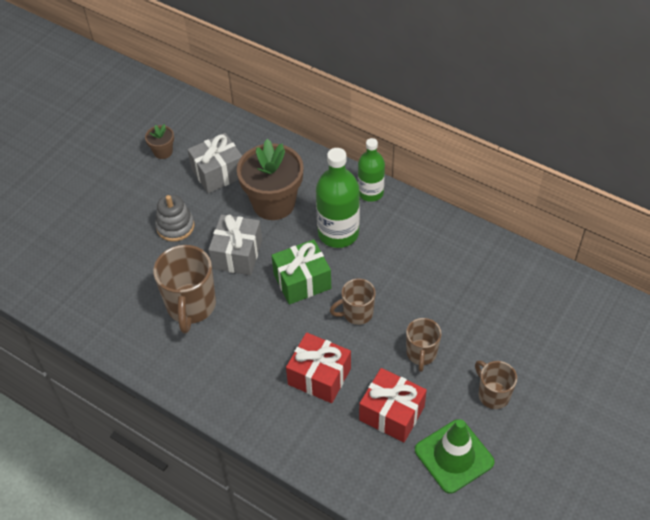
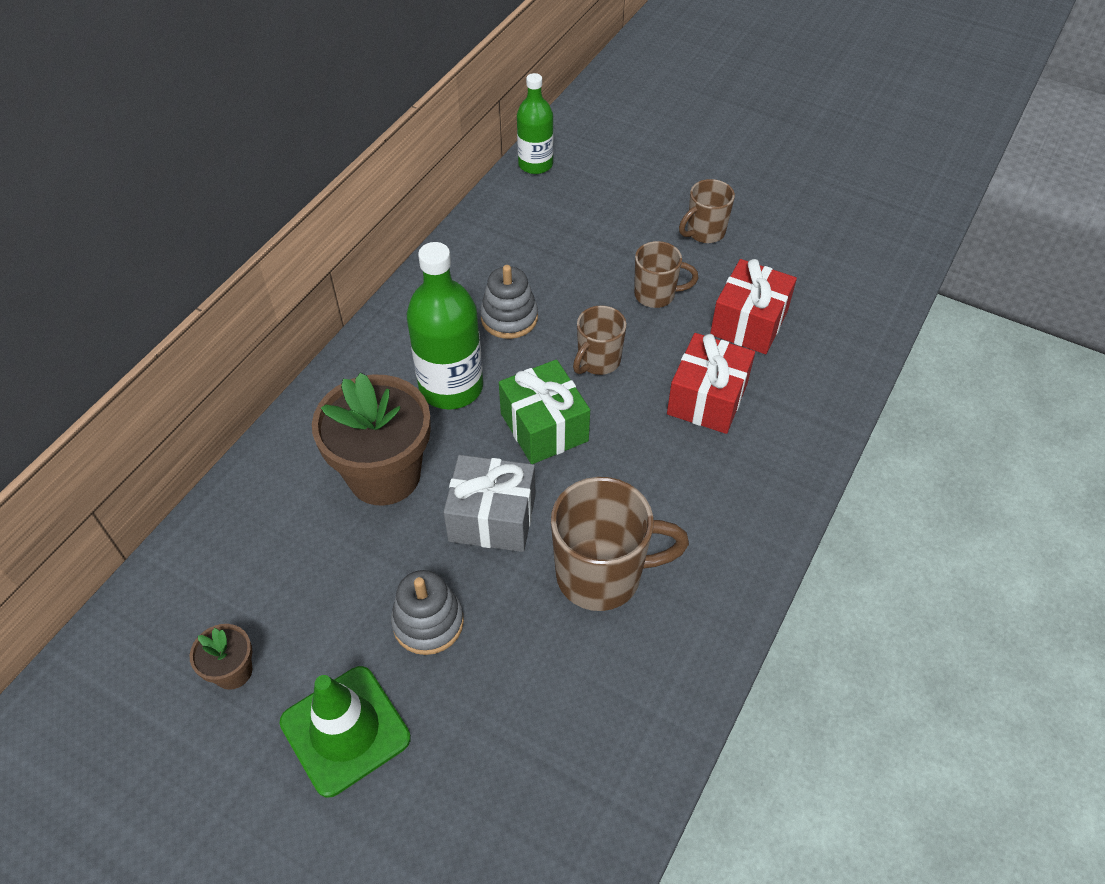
camera: 95 degrees left, 0 degrees up
grey gift [187,133,242,193] -> none
brown mug [330,278,376,325] -> brown mug turned 60 degrees clockwise [573,305,627,375]
green bottle [358,138,385,202] -> green bottle moved to [517,73,553,174]
green traffic cone [415,419,495,494] -> green traffic cone moved to [280,666,411,797]
none -> grey stacking toy [480,265,538,339]

